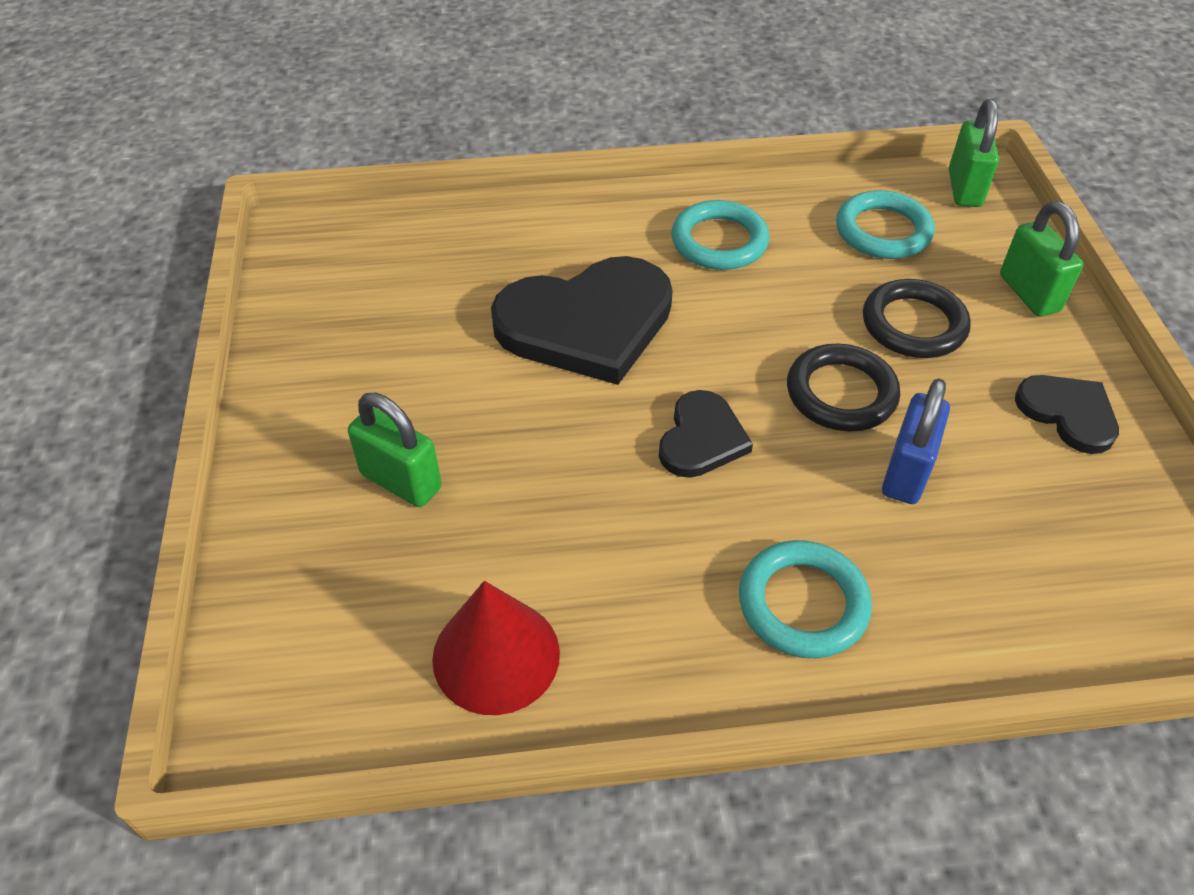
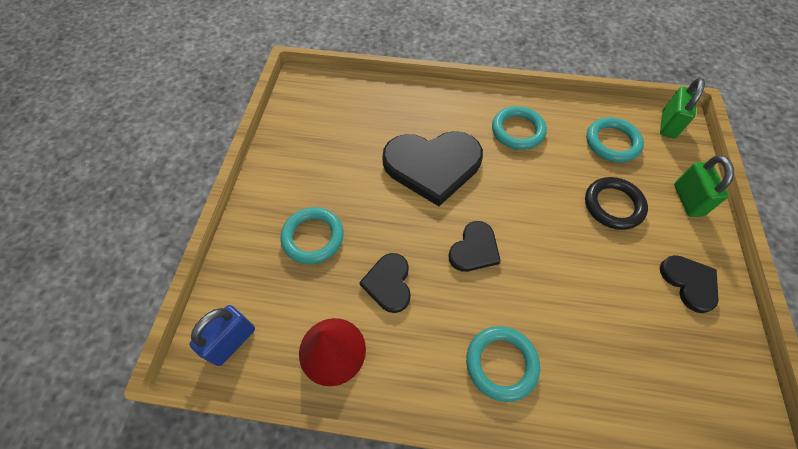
camera: 15 degrees right, 10 degrees up
green padlock [348,393,442,507] -> turquoise ring [280,207,344,264]
black ring [787,344,900,432] -> none
blue padlock [882,378,950,504] -> blue padlock moved to [189,305,255,366]
none -> black heart [359,253,411,313]

